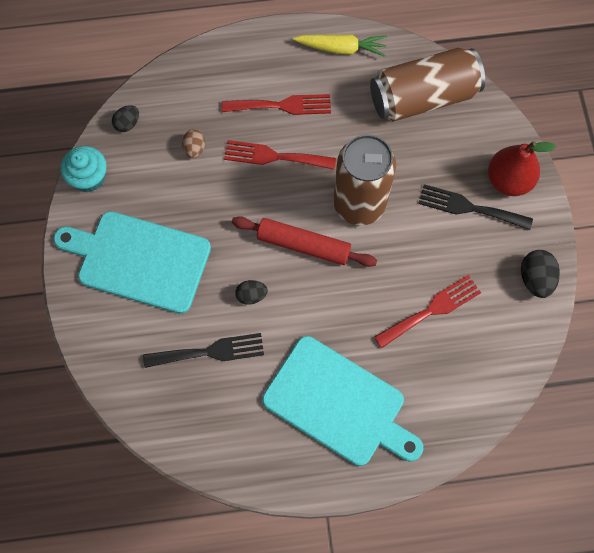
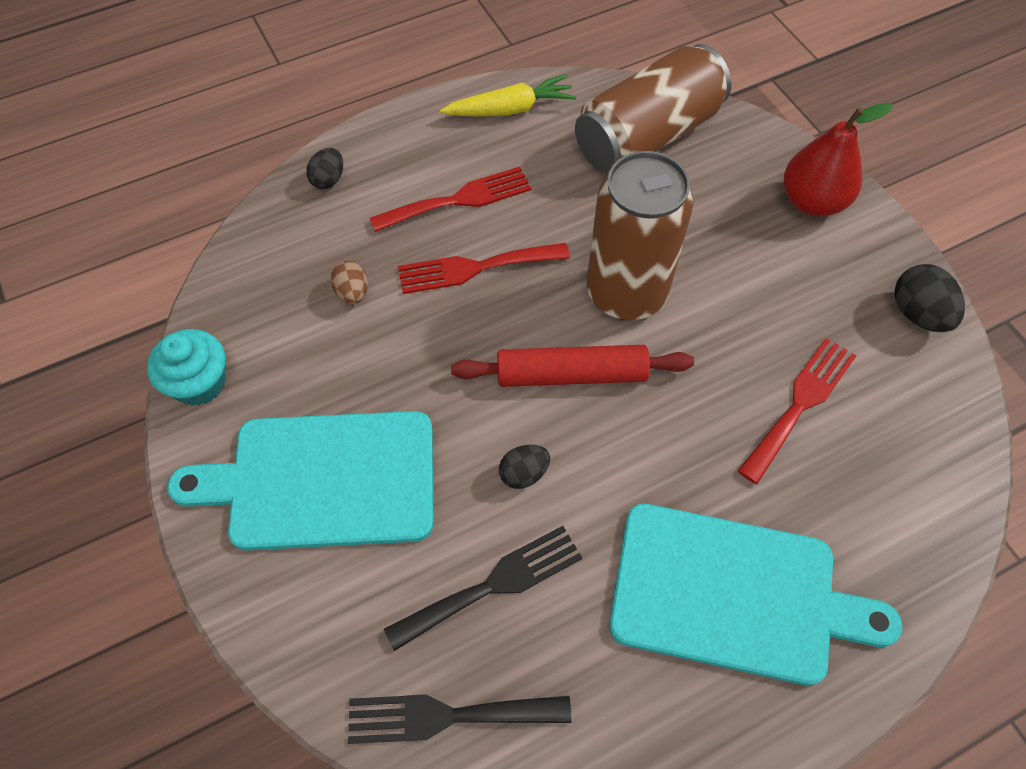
camera: 20 degrees left, 10 degrees down
black egg [112,105,139,132] -> black egg moved to [306,148,343,189]
black fork [418,184,533,230] -> black fork moved to [348,694,572,744]

